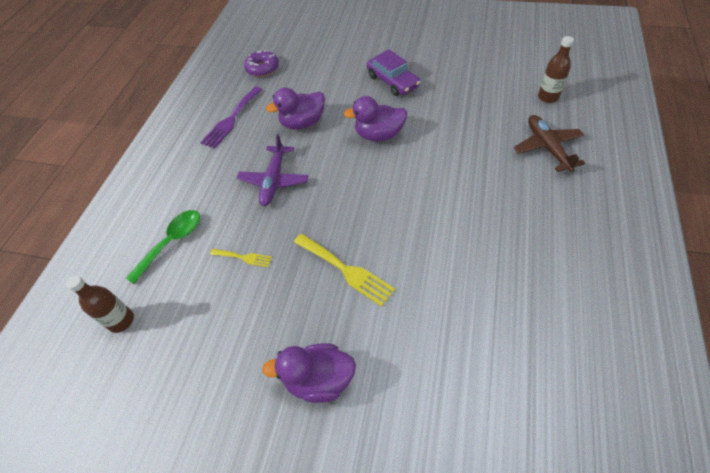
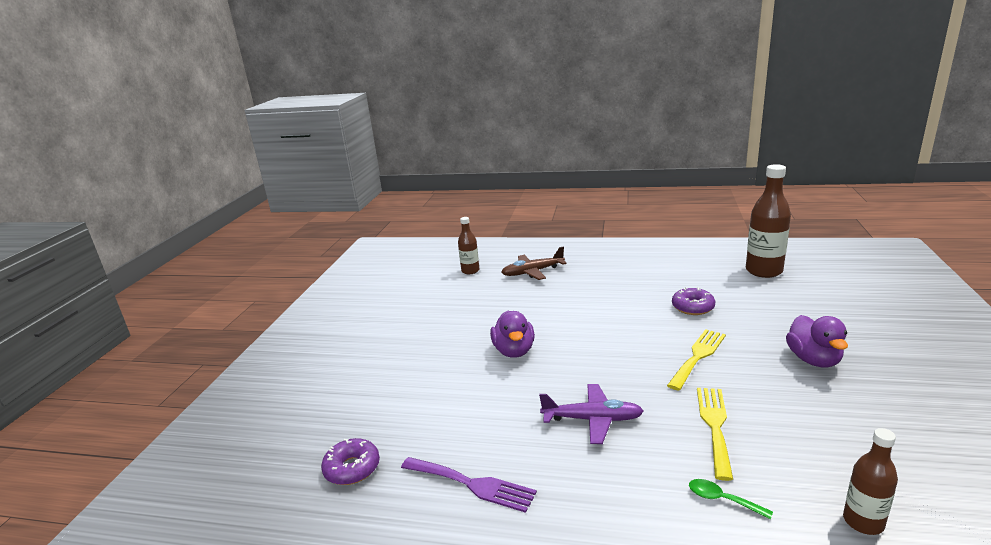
camera: 95 degrees left, 30 degrees down
green spoon [126,210,200,284] -> green spoon [689,479,773,520], size x0.61
yellow fork [210,249,272,267] -> yellow fork [697,388,733,481], size x1.78
purple duck [266,88,325,130] -> none
purple car [367,49,420,96] -> none
none -> purple donut [672,287,716,315]
none -> brown bottle [746,164,791,278]

